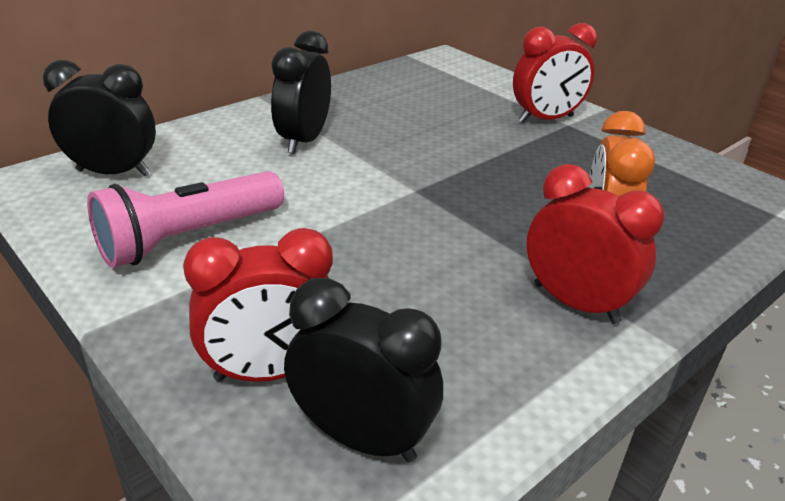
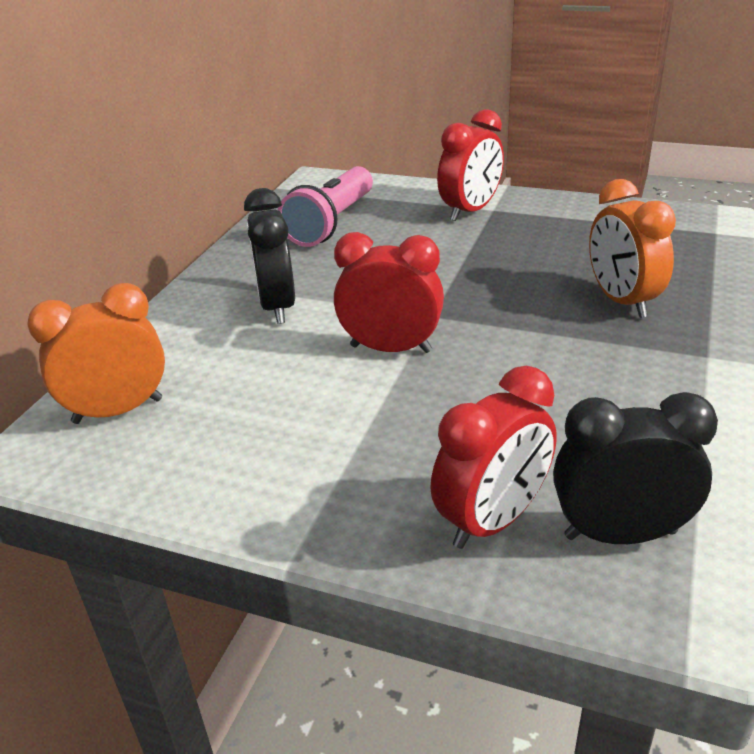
camera: 25 degrees left, 0 degrees up
black clock [43,60,156,176] -> orange clock [27,283,165,424]
pink flashlight [87,171,284,268] -> pink flashlight moved to [278,166,373,247]
red clock [527,164,665,324] -> red clock moved to [334,232,444,353]

